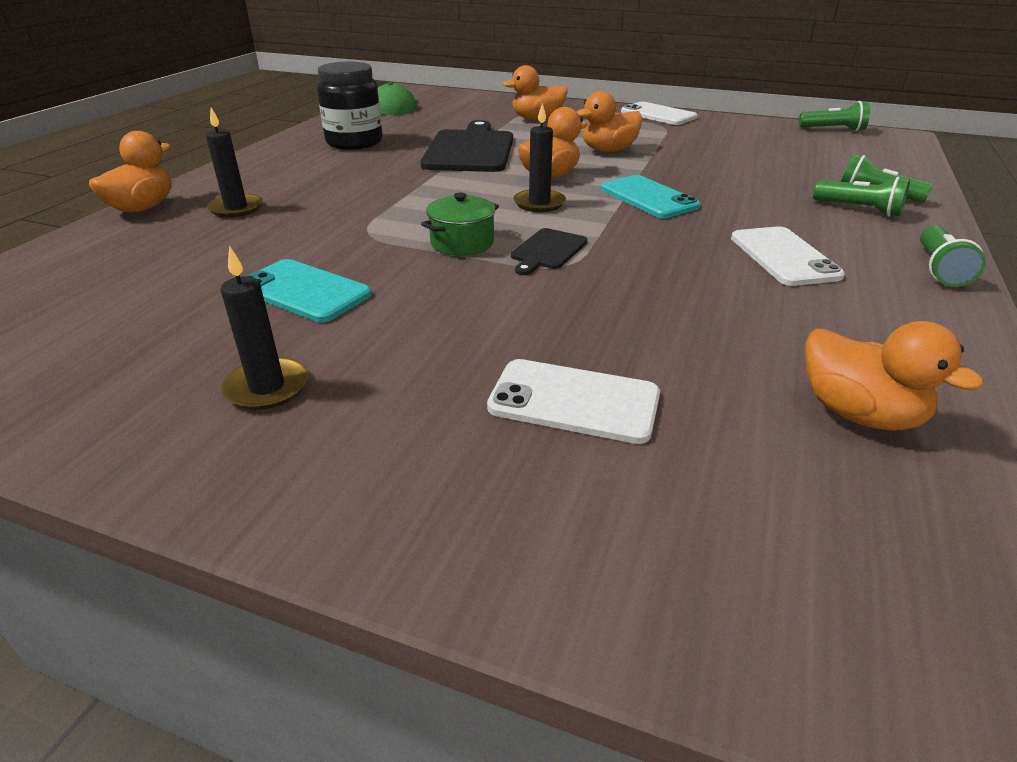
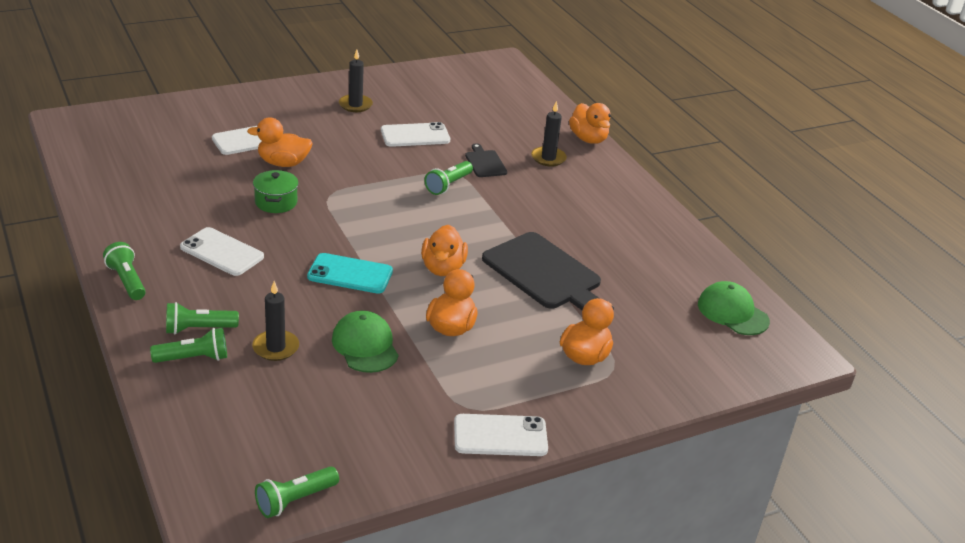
camera: 130 degrees right, 0 degrees up
turquoise phone [247,259,371,322] -> white phone [381,122,450,147]
black jar [317,62,383,150] -> none
green pot [421,192,499,256] -> green pot moved to [253,170,298,213]
black cutting board [511,228,588,275] -> black cutting board moved to [465,143,507,177]
black candle [514,103,566,212] -> black candle moved to [252,281,299,361]
orange duck [805,321,984,431] -> orange duck moved to [247,118,313,167]
none -> green cap [332,311,399,373]
none -> green flashlight [425,161,473,195]

